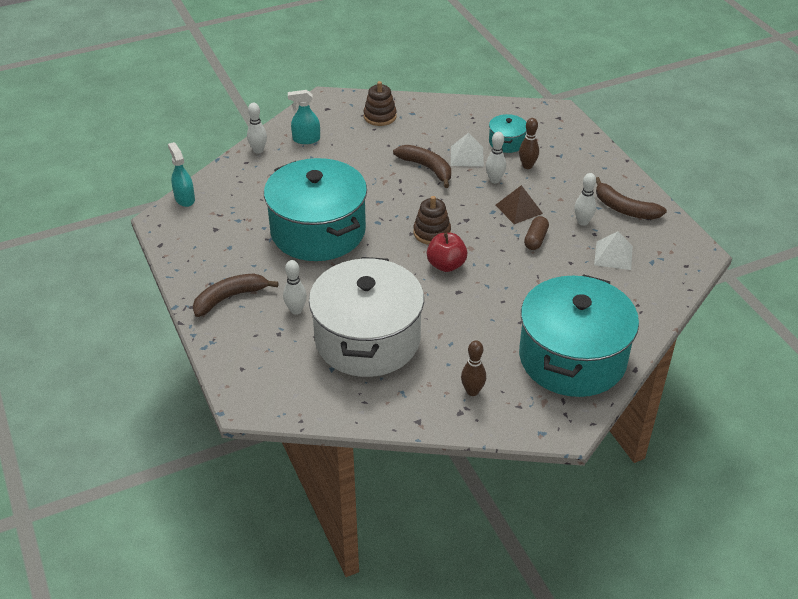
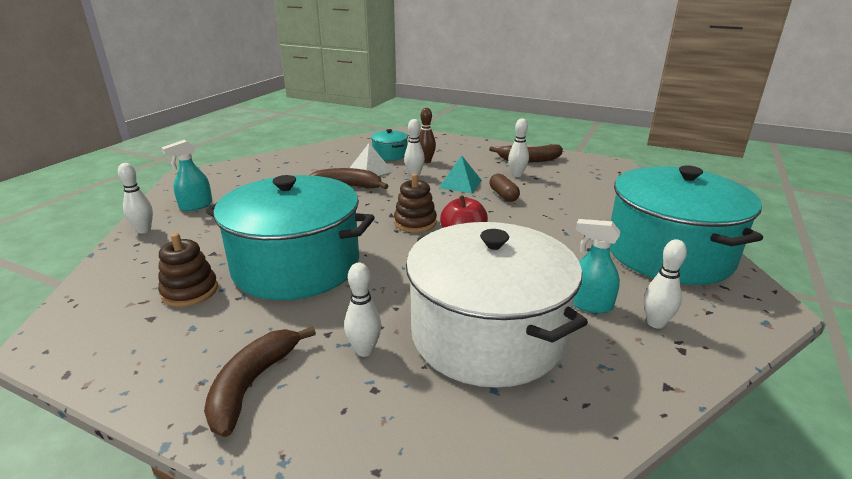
camera: 40 degrees left, 15 degrees down
turquoise spray bottle [168,142,195,207] -> turquoise spray bottle moved to [573,219,621,313]
brown stacking toy [363,81,397,126] -> brown stacking toy moved to [158,233,218,307]
brown bowling pin [461,340,486,396] -> white bowling pin [644,239,687,329]
brown pyramid [496,185,543,224] -> turquoise pyramid [439,155,482,193]
white pyramid [594,231,633,270] -> none

